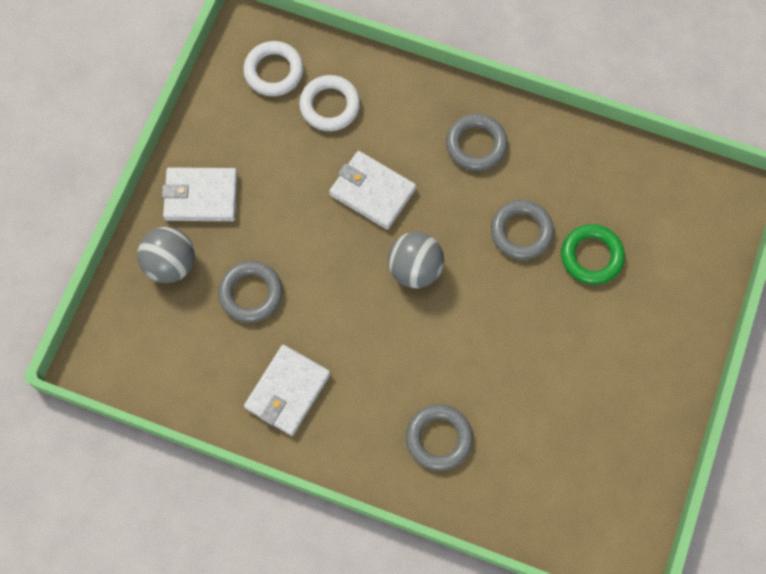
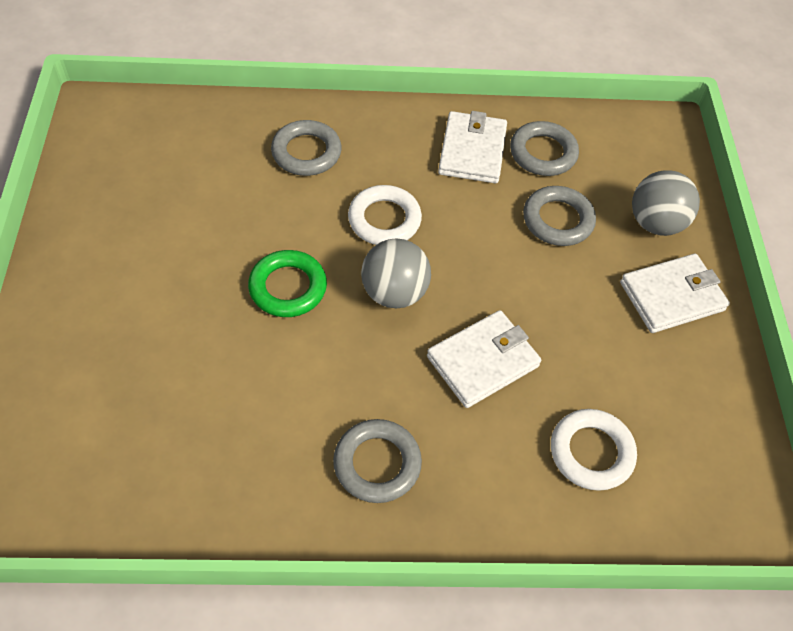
camera: 155 degrees right, 15 degrees down
white ring [243,41,304,96] -> white ring moved to [348,185,422,245]
white wallet [329,151,416,230] -> white wallet turned 45 degrees counterclockwise [427,310,541,408]
grey ring [491,200,554,260] -> grey ring moved to [510,121,579,176]
green ring [561,224,625,285] -> green ring moved to [248,250,327,317]

